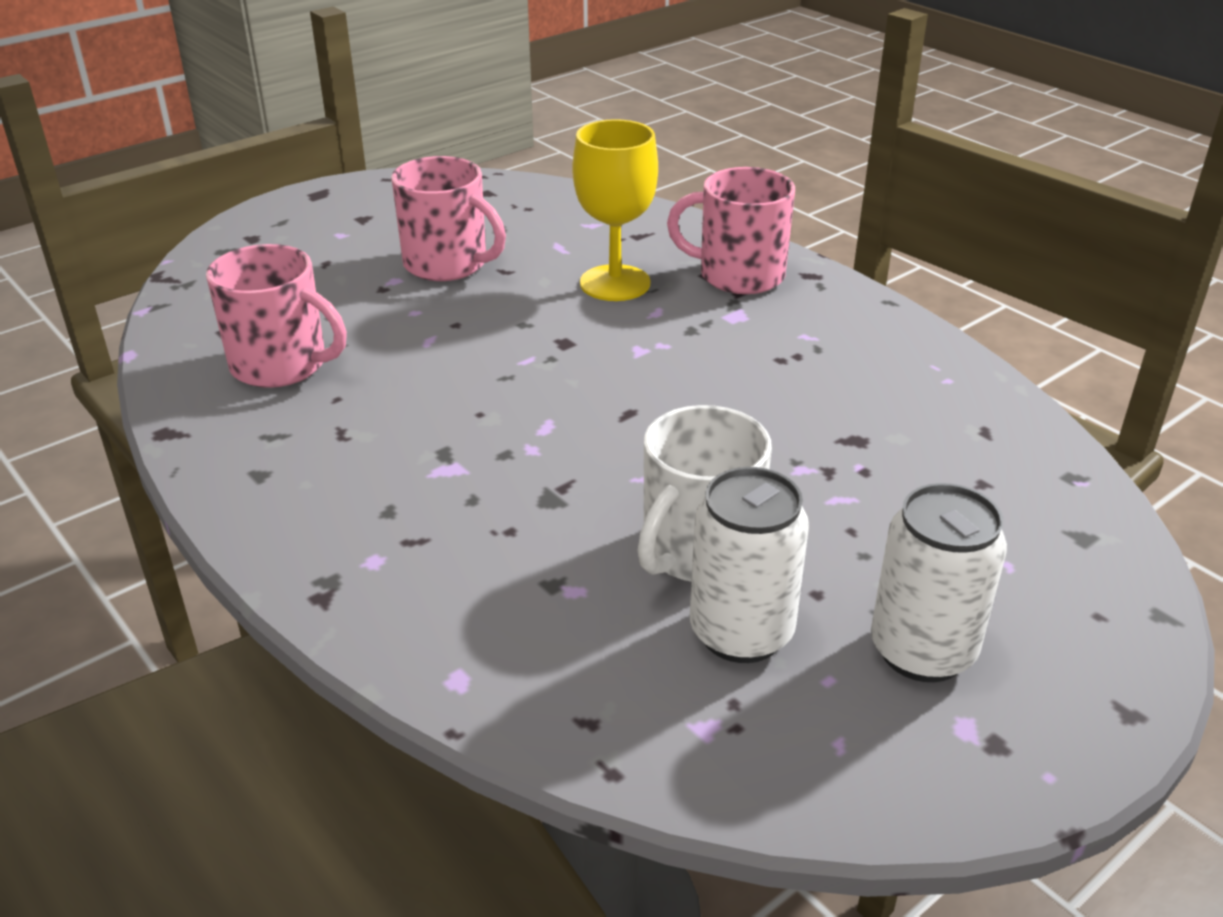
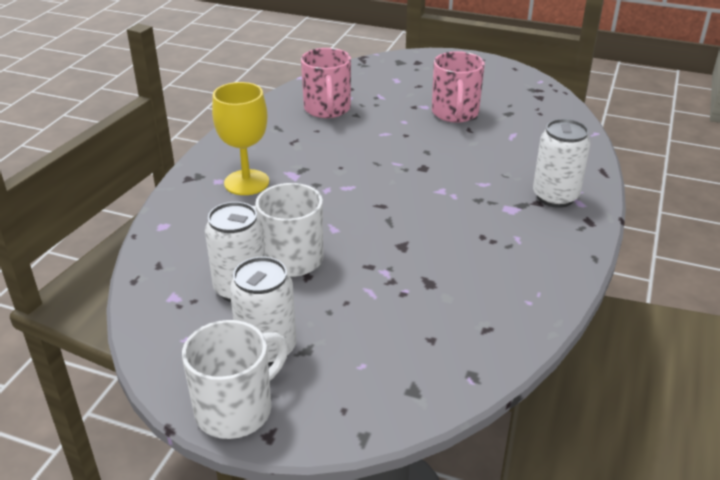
camera: 60 degrees right, 0 degrees up
yellow goblet [573,119,658,301] -> yellow goblet moved to [212,82,269,195]
pink mug [667,167,795,294] -> white can [533,119,590,208]
none -> white mug [182,320,288,439]

